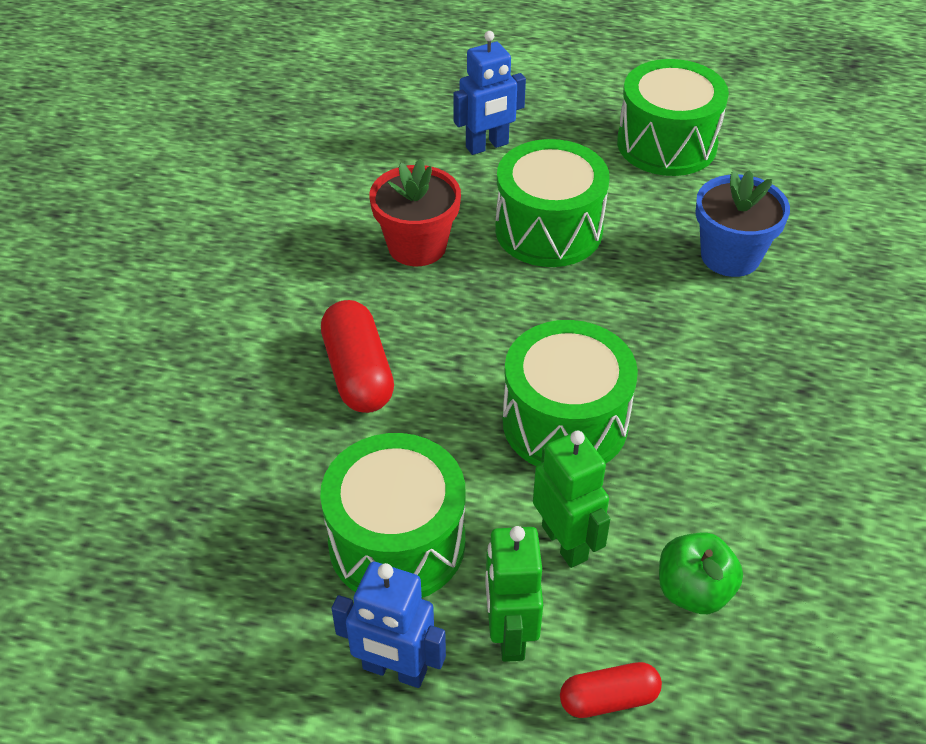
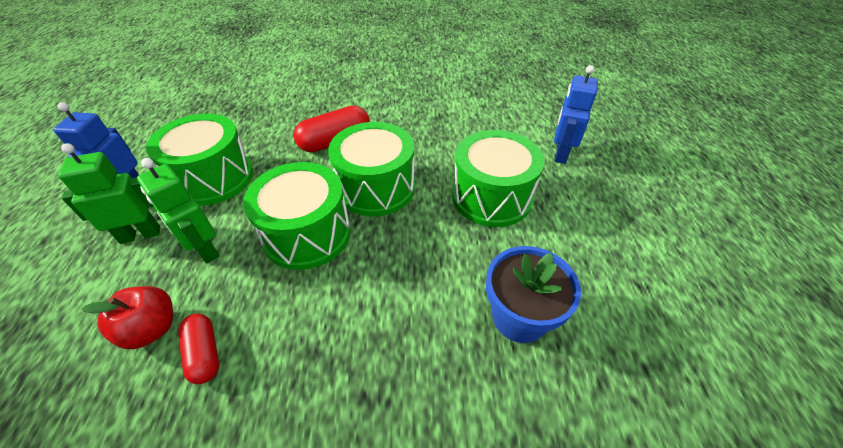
camera: 75 degrees right, 0 degrees up
red flower pot [369,159,461,266] -> none
blue robot [453,31,526,155] -> blue robot turned 60 degrees clockwise [554,65,598,164]
green robot [533,431,610,568] -> green robot turned 90 degrees clockwise [137,158,220,264]
red capsule [560,662,662,718] -> red capsule moved to [178,314,219,384]
green drum [617,59,729,176] -> green drum moved to [328,122,415,216]
green apple [659,532,743,614] -> red apple [81,286,173,349]

